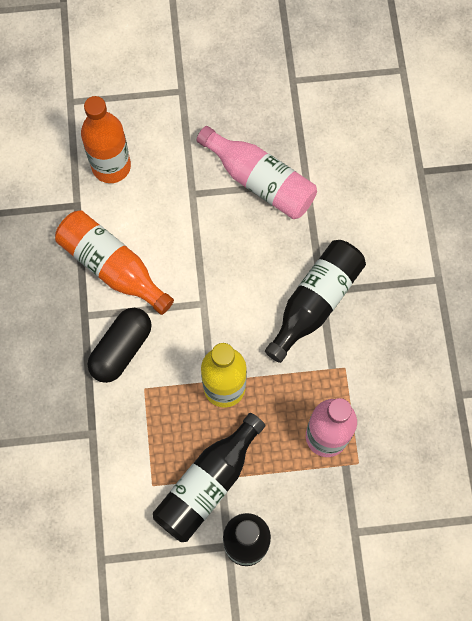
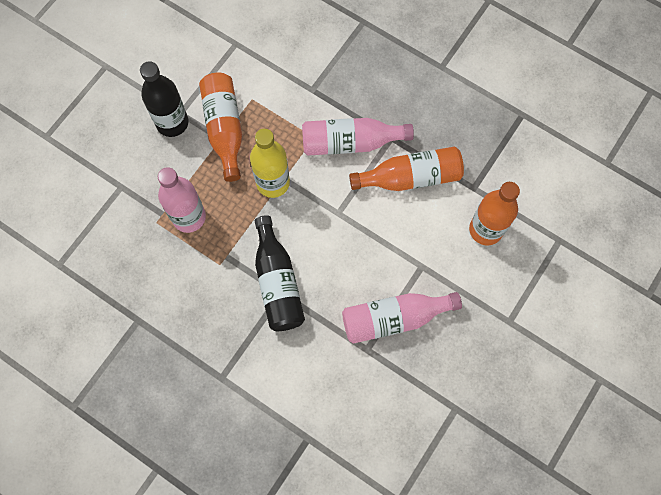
camera: 130 degrees right, 0 degrees up
black capsule [88,308,151,383] -> pink bottle [302,118,414,156]
black bottle [153,413,266,542] -> orange bottle [199,73,242,182]

